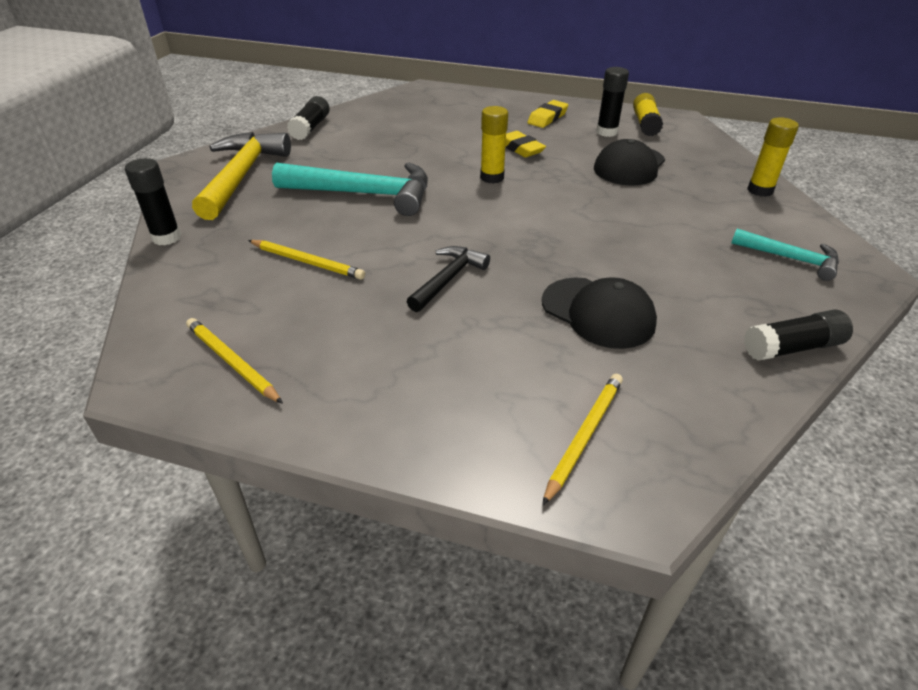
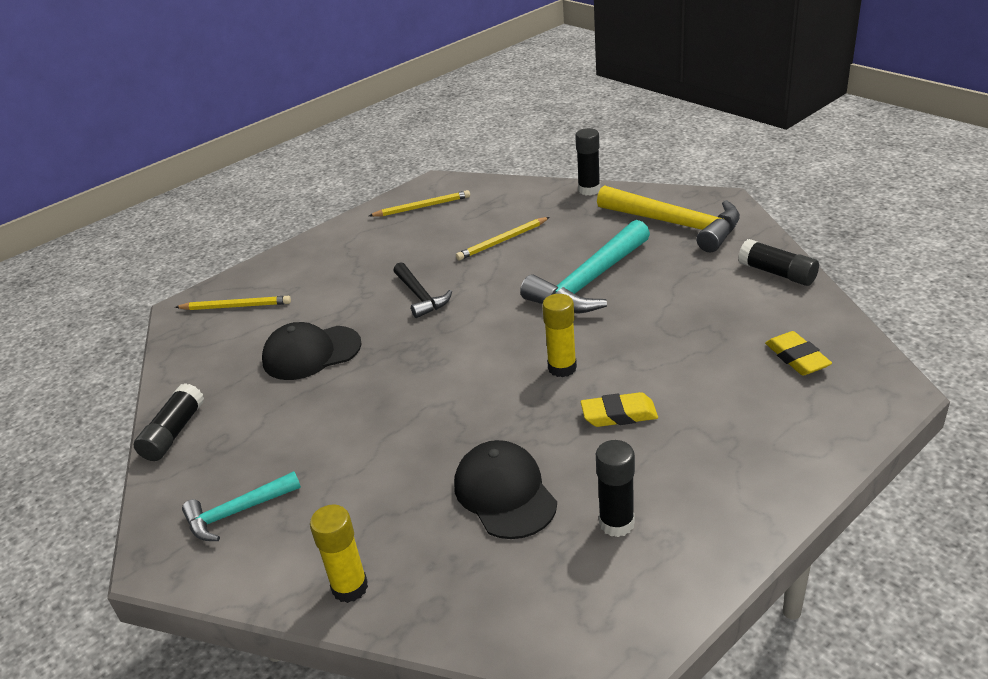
camera: 125 degrees right, 5 degrees down
yellow eraser [527,100,568,128] -> yellow eraser moved to [765,331,832,375]
yellow pencil [542,374,623,506] -> yellow pencil turned 60 degrees counterclockwise [175,296,291,310]
yellow glue stick [633,93,663,136] -> none

